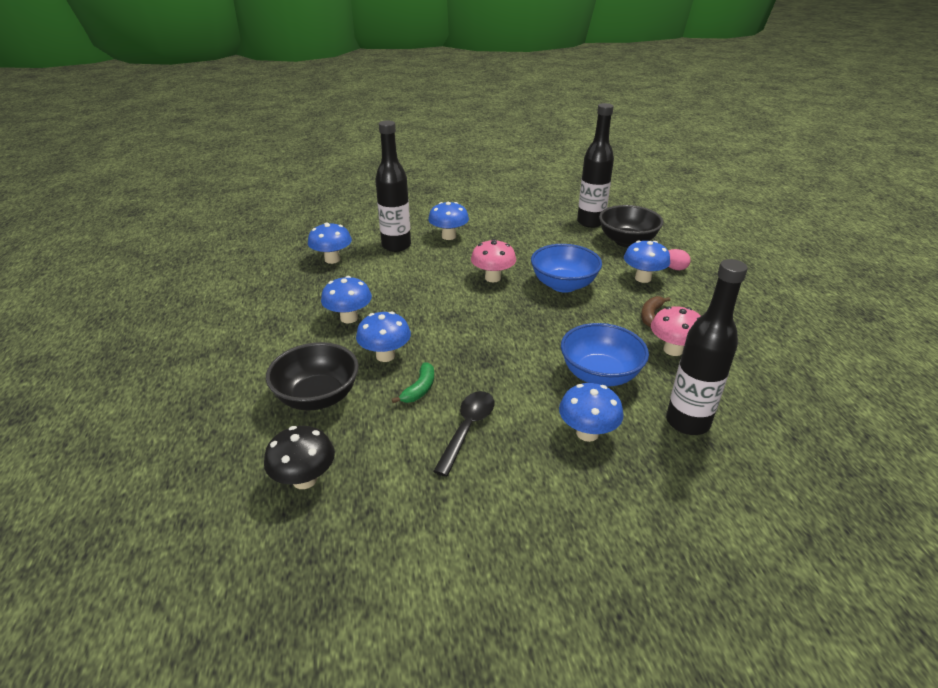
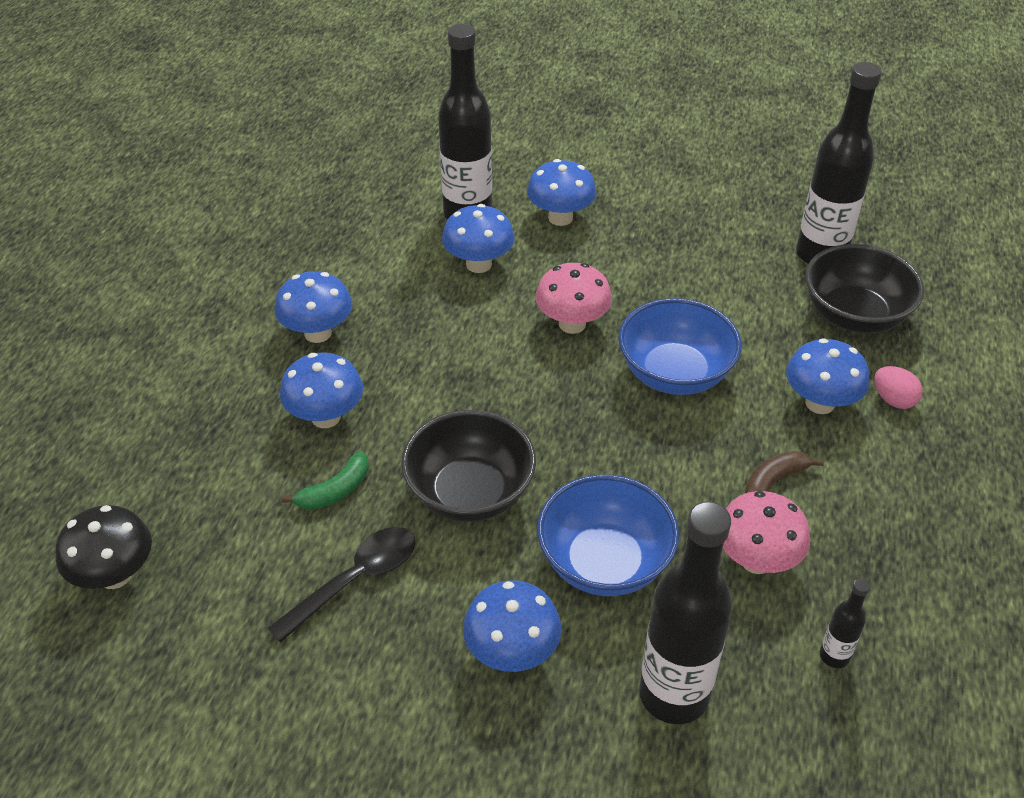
camera: 25 degrees right, 10 degrees up
black bowl [266,342,359,410] -> black bowl moved to [401,410,536,522]
blue mushroom [308,222,352,264] -> blue mushroom moved to [442,204,515,273]
none -> black bottle [820,578,870,668]

